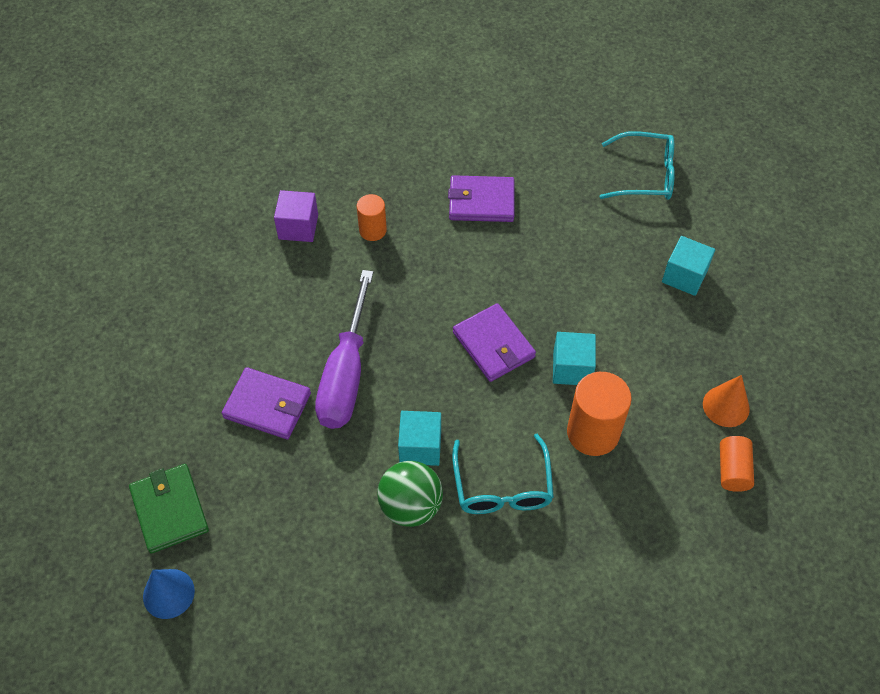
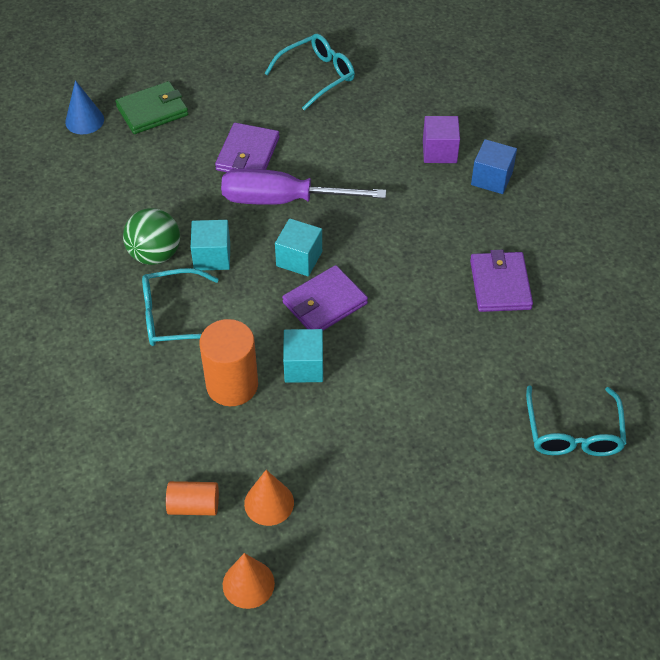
camera: 85 degrees right, 5 degrees down
orange cylinder [357,194,387,241] -> none
turquoise cube [662,236,715,296] -> turquoise cube moved to [275,218,322,276]
none -> orange cone [223,553,275,609]
none -> turquoise glasses [264,34,355,111]
none -> blue cube [471,139,517,194]

